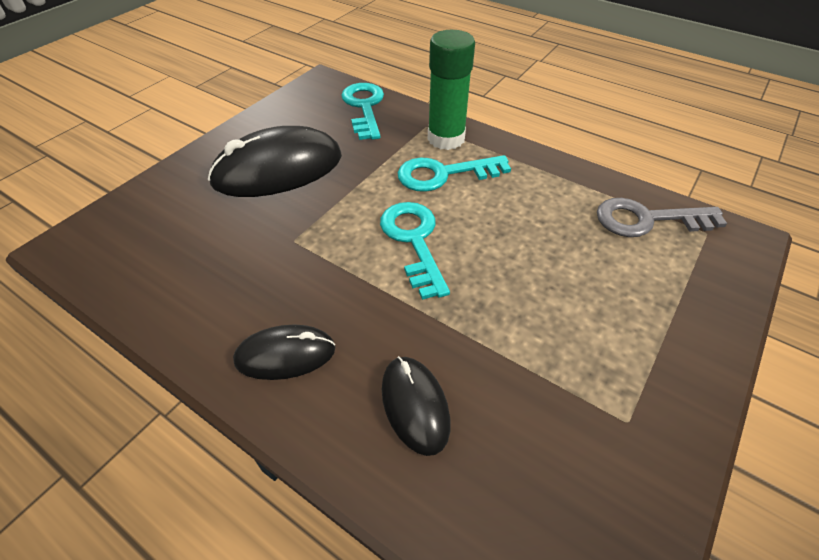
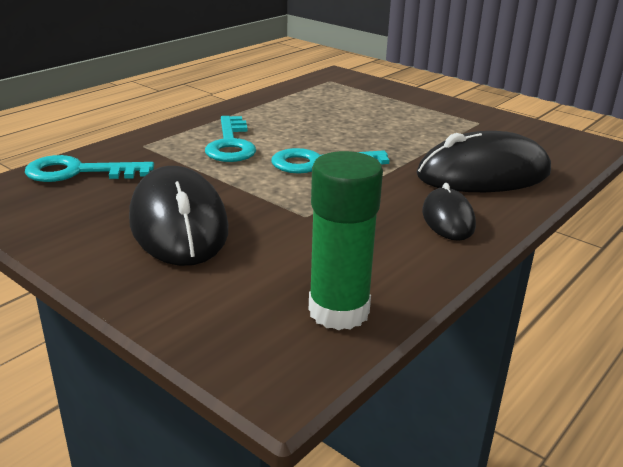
camera: 85 degrees left, 20 degrees down
black mouse [382,356,451,456] -> black mouse [417,131,551,192], size x1.83
green glue stick [428,30,475,150] -> green glue stick moved to [309,151,383,330]
grey key [597,198,727,237] -> none

